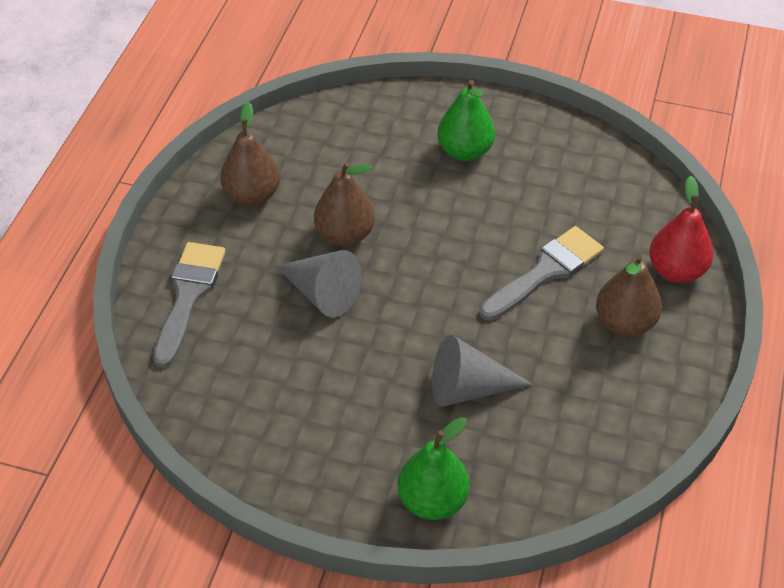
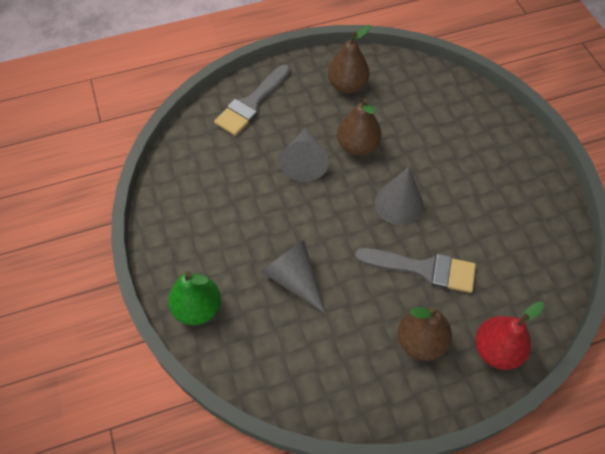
camera: 55 degrees right, 10 degrees up
grey brush [153,242,226,368] -> grey brush turned 150 degrees clockwise [214,65,290,136]
green pear [437,80,495,161] -> none
none -> grey cone [375,167,424,225]

